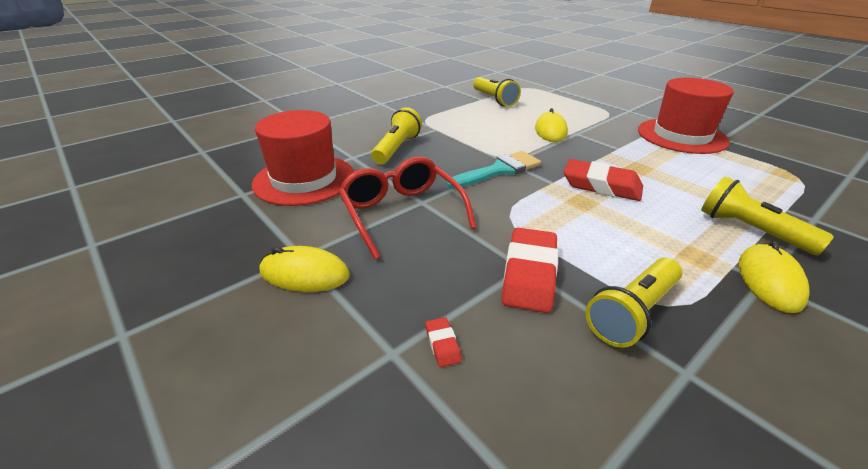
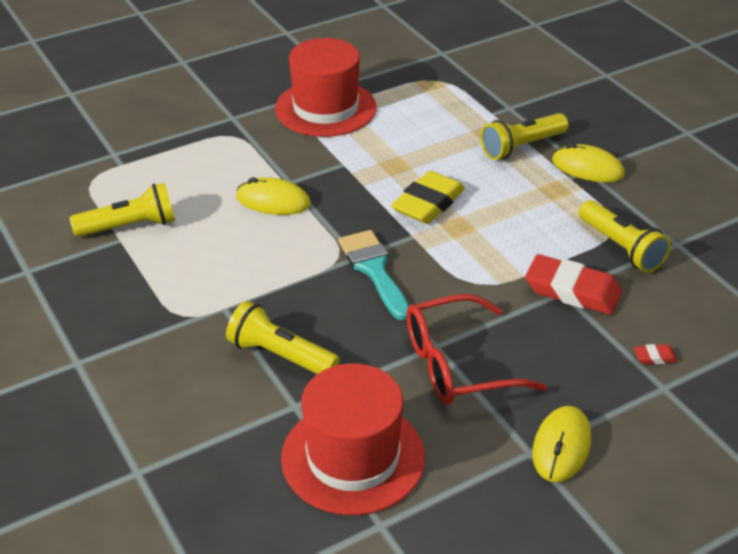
camera: 80 degrees left, 5 degrees up
red eraser [564,159,643,201] -> yellow eraser [391,171,465,224]

